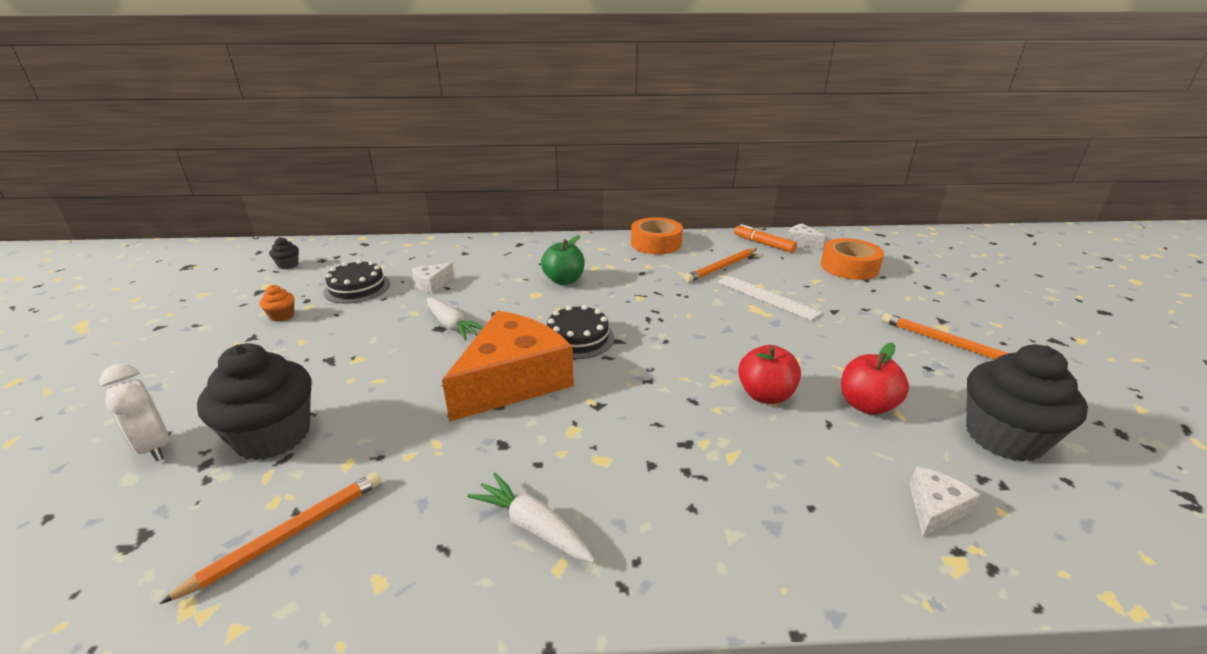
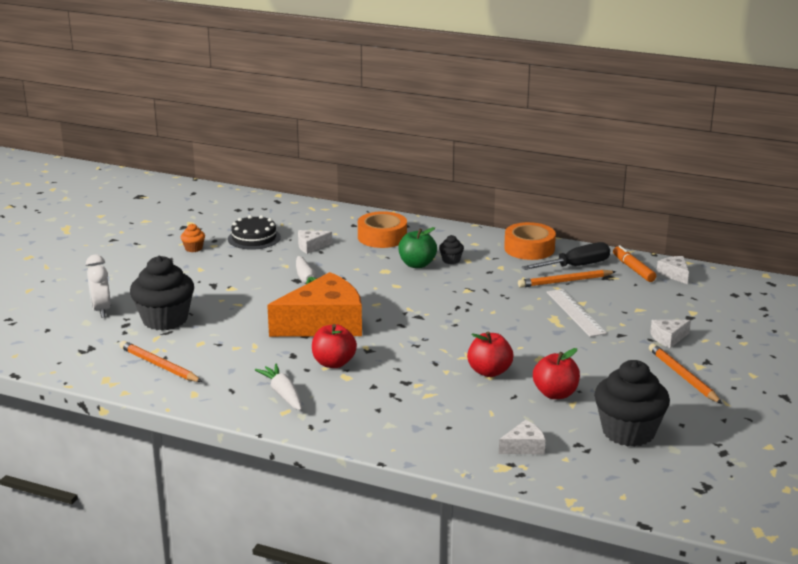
camera: 25 degrees right, 5 degrees down
orange pencil [159,472,381,604] -> orange pencil turned 120 degrees counterclockwise [119,341,202,382]
black cupcake [269,237,299,269] -> black cupcake moved to [439,235,464,264]
black cake [547,305,614,359] -> none
orange tape [821,238,884,280] -> orange tape moved to [358,211,407,248]
none -> red apple [312,324,357,368]
none -> black screwdriver [522,242,610,270]
none -> white cheese [650,320,691,348]

